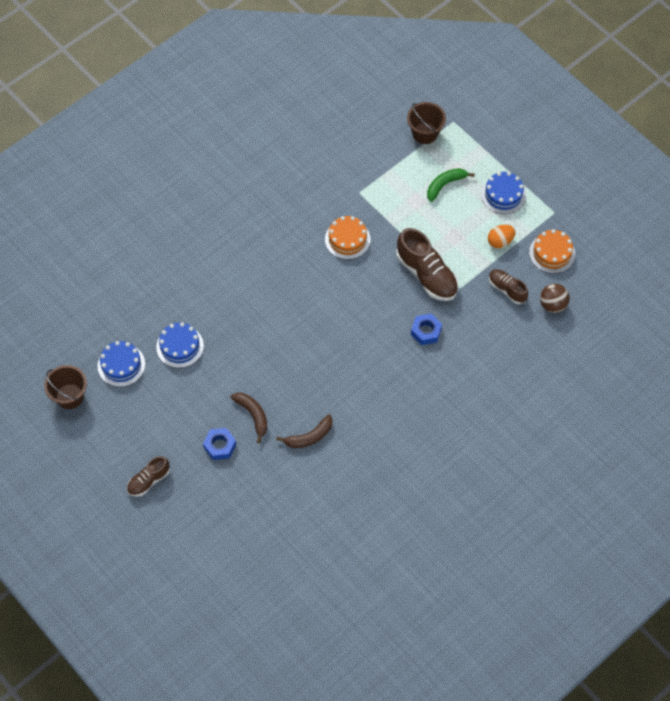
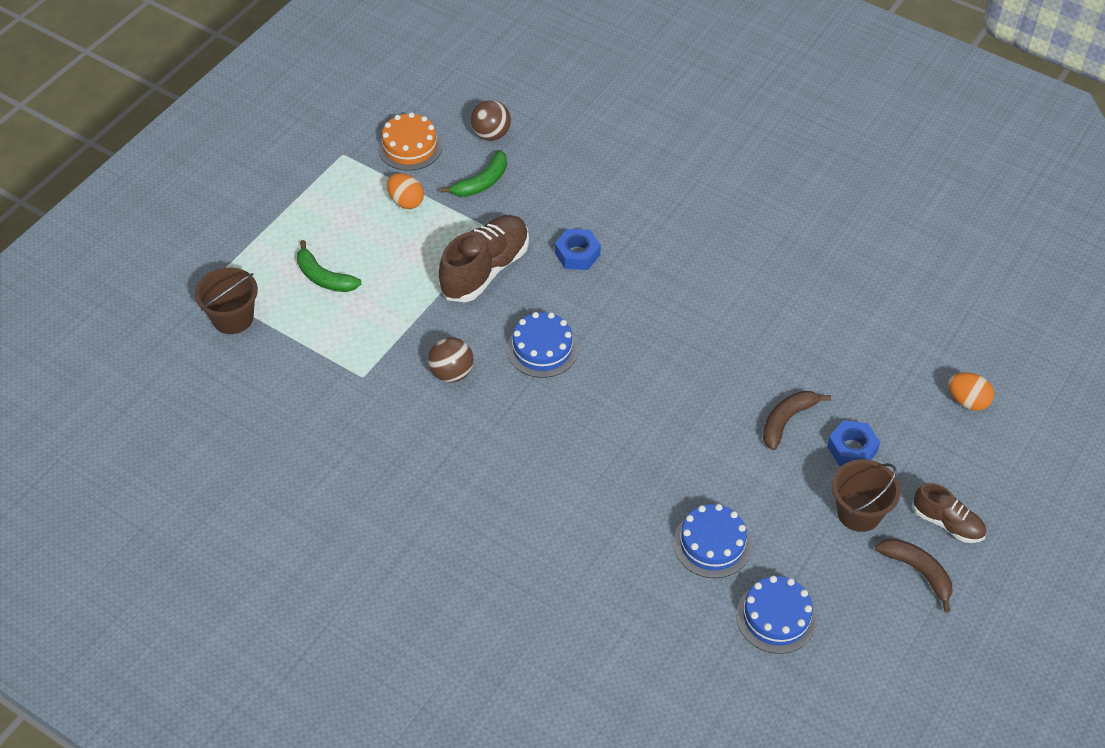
camera: 105 degrees left, 10 degrees down
brown bucket [44,365,87,409] -> brown bucket moved to [832,459,901,532]
brown banana [276,414,333,448] -> brown banana moved to [875,538,953,613]
orange cake [325,216,371,260] -> brown ball [428,337,474,383]
blue cake [481,172,526,214] -> blue cake moved to [507,312,578,378]
brown shoe [489,269,528,304] -> green banana [440,150,507,197]
none -> orange egg [948,372,994,411]

